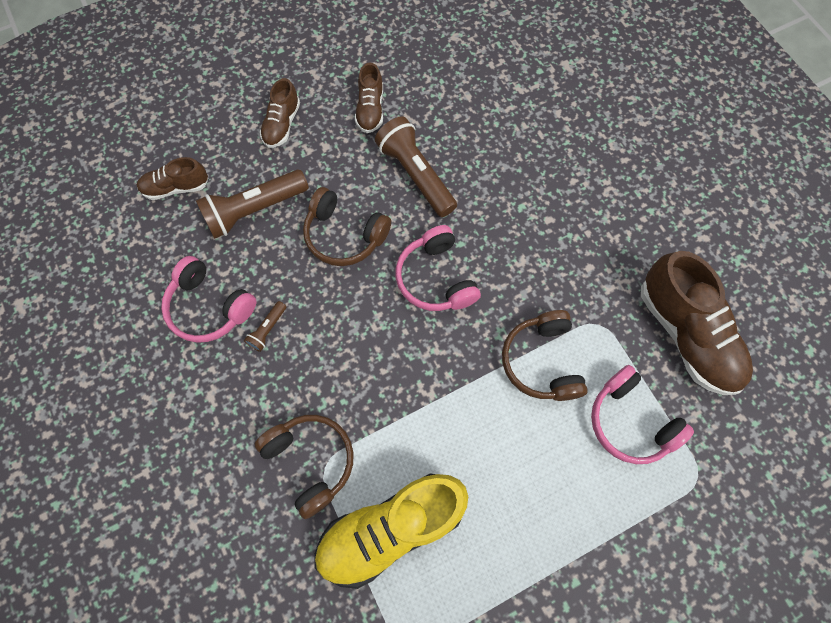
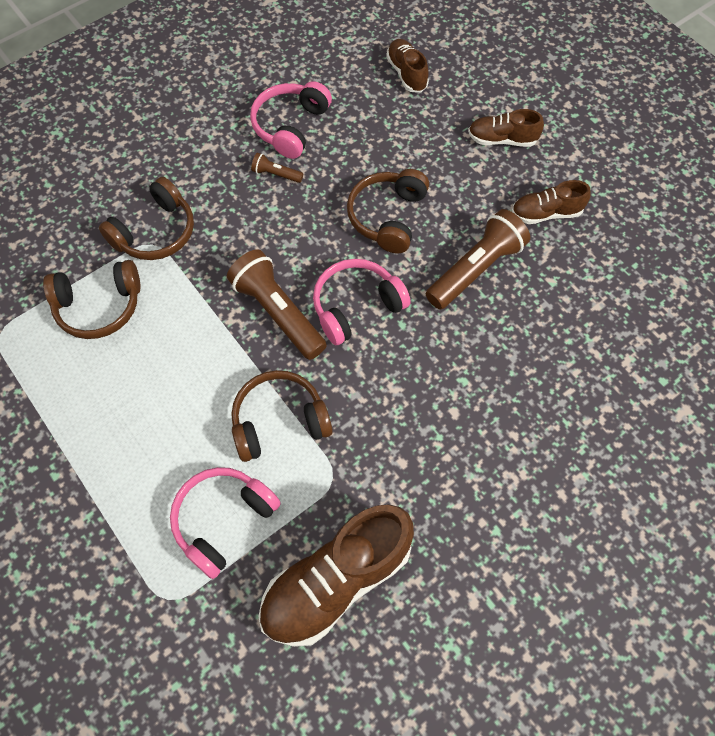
camera: 80 degrees right, 5 degrees down
brown flashlight [196,170,309,239] -> brown flashlight moved to [227,249,327,360]
yellow shoe [315,474,468,589] -> brown headphones [43,260,141,339]

